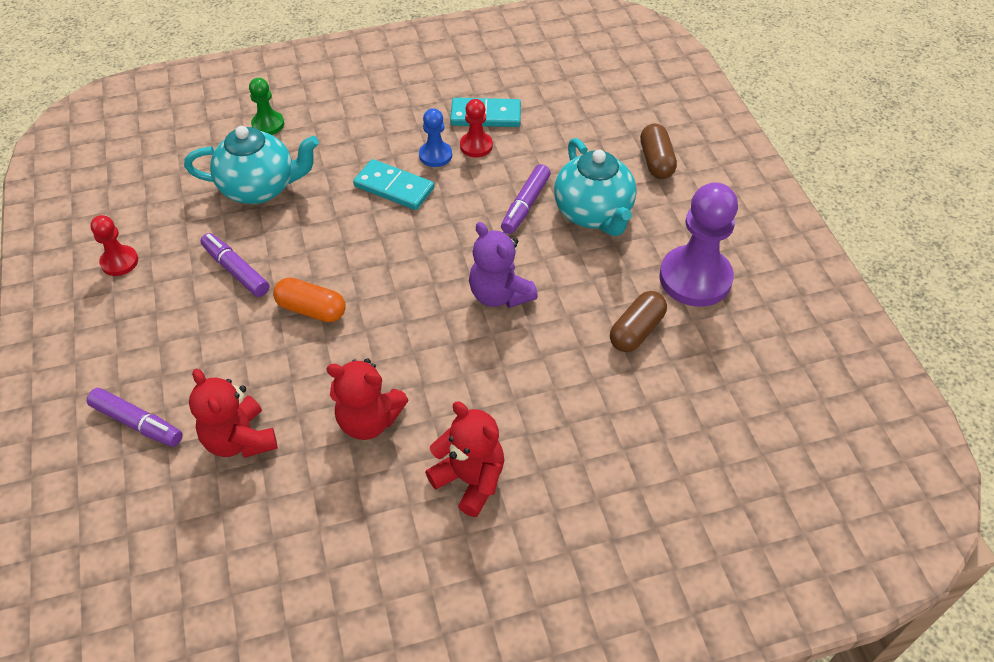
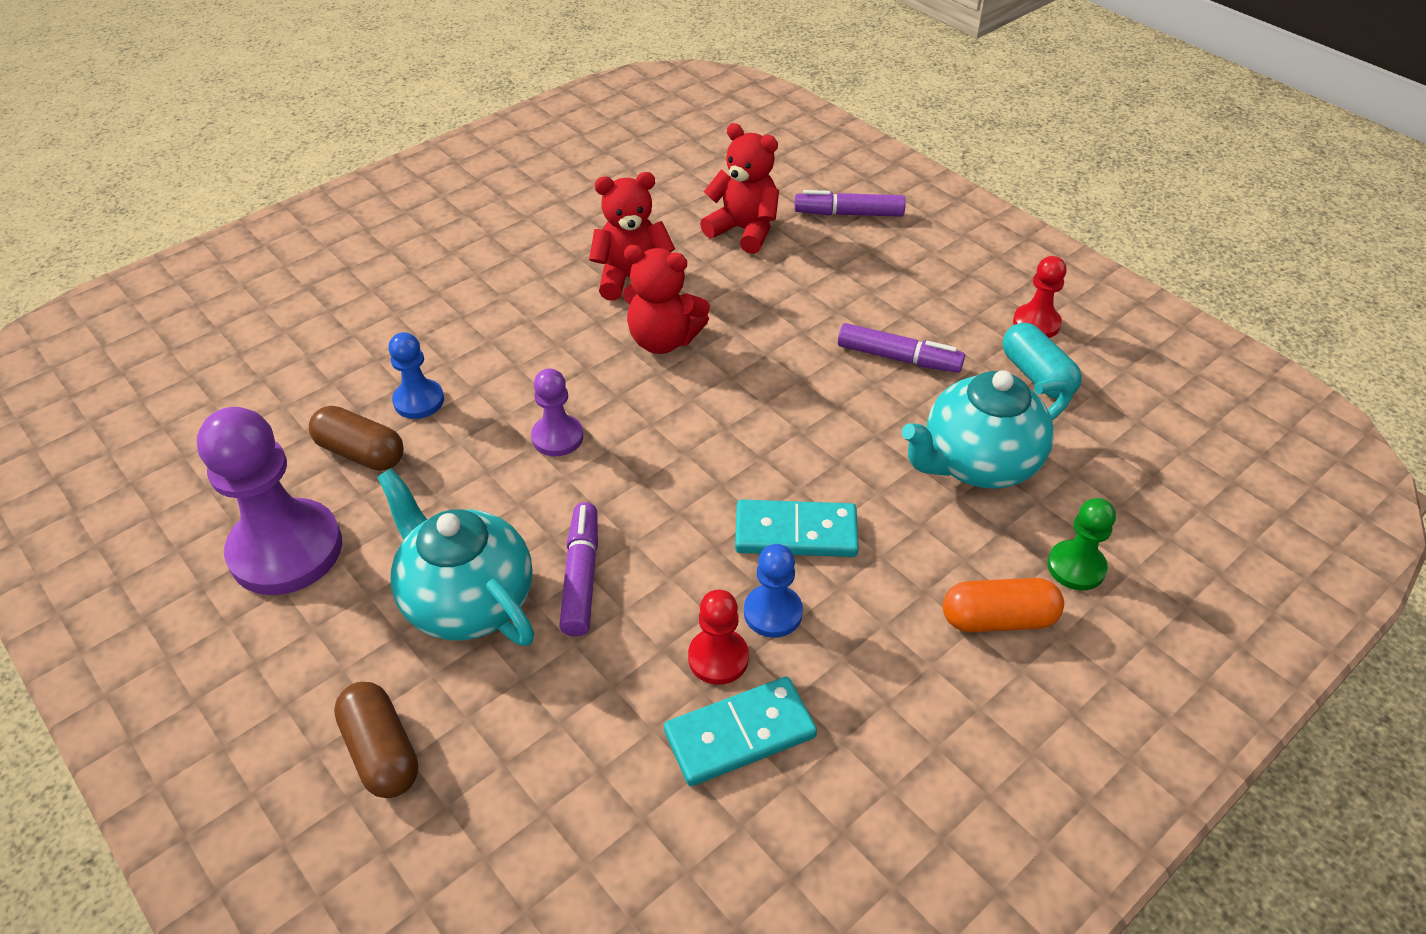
camera: 155 degrees right, 5 degrees down
orange capsule [273,278,345,322] -> orange capsule moved to [943,578,1064,632]
red teddy bear [425,402,504,517] -> red teddy bear moved to [623,245,710,354]
purple teddy bear [469,222,538,308] -> purple pawn [531,368,583,456]
brown capsule [610,291,667,352] -> brown capsule turned 75 degrees counterclockwise [309,406,404,471]
none -> blue pawn [388,332,444,419]
none -> turquoise capsule [1002,323,1082,399]

